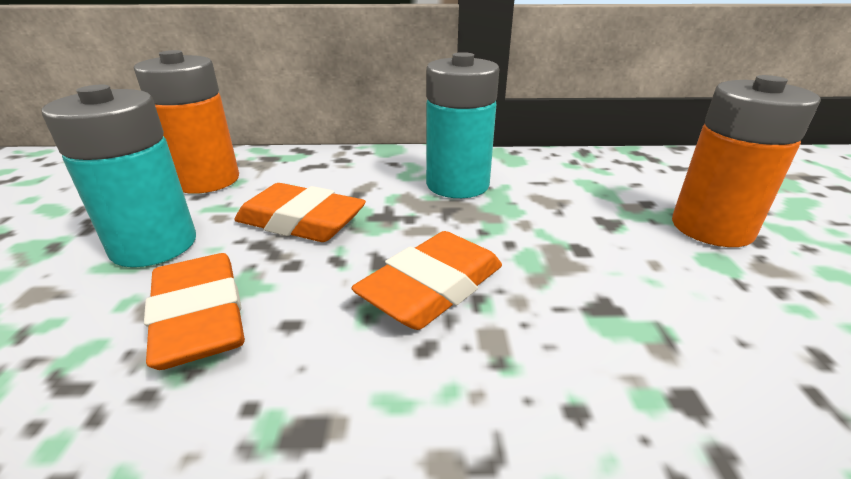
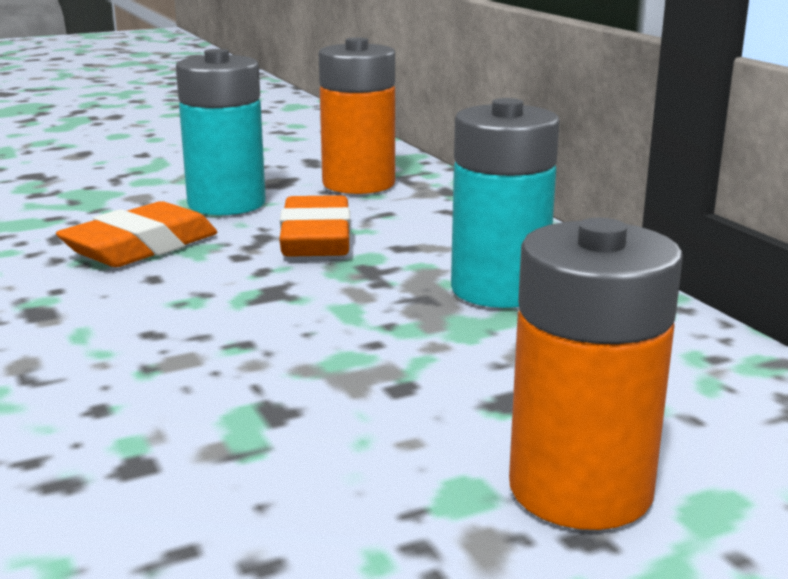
camera: 65 degrees right, 10 degrees down
orange eraser [351,231,502,330] -> none

